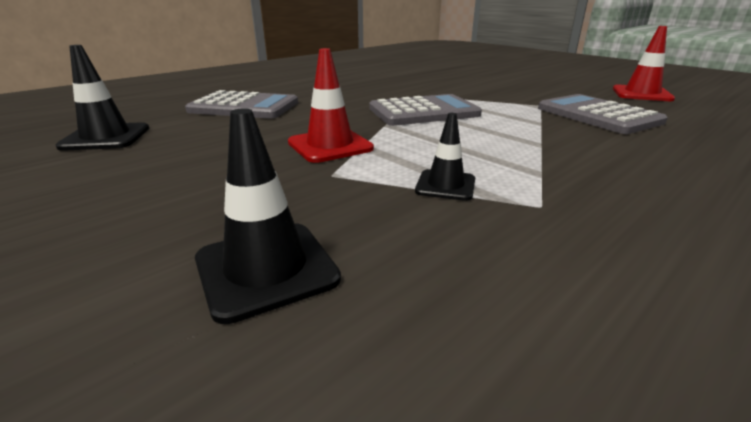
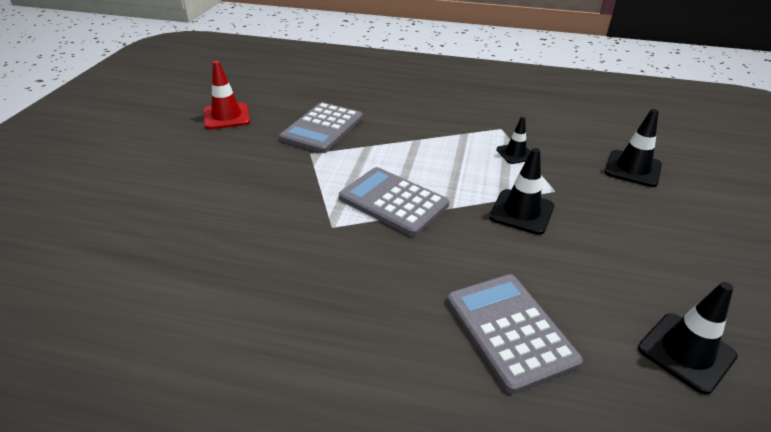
camera: 125 degrees left, 10 degrees up
red traffic cone [288,48,374,163] -> black traffic cone [489,148,554,235]

